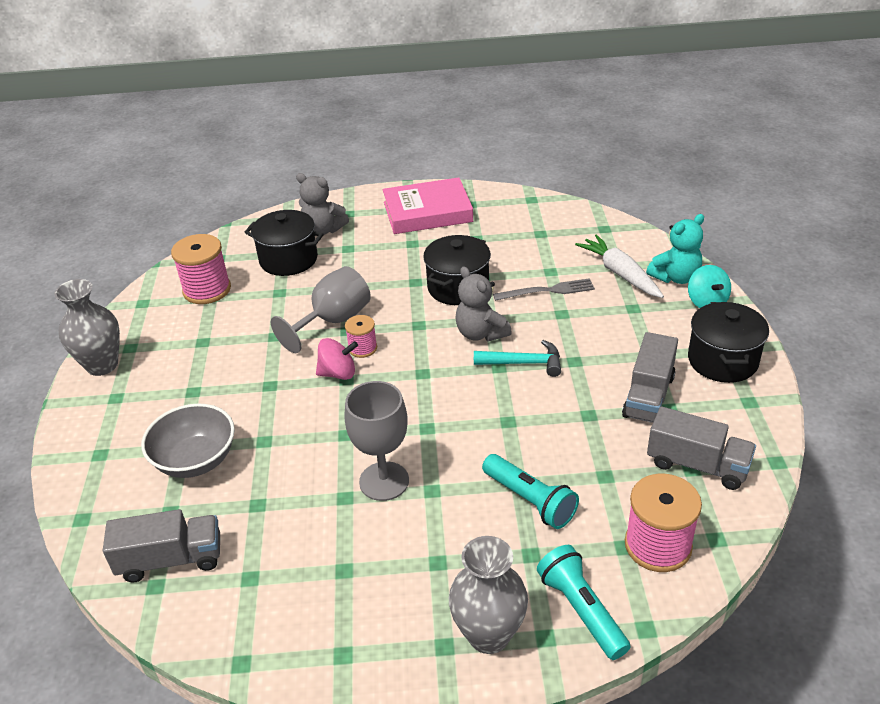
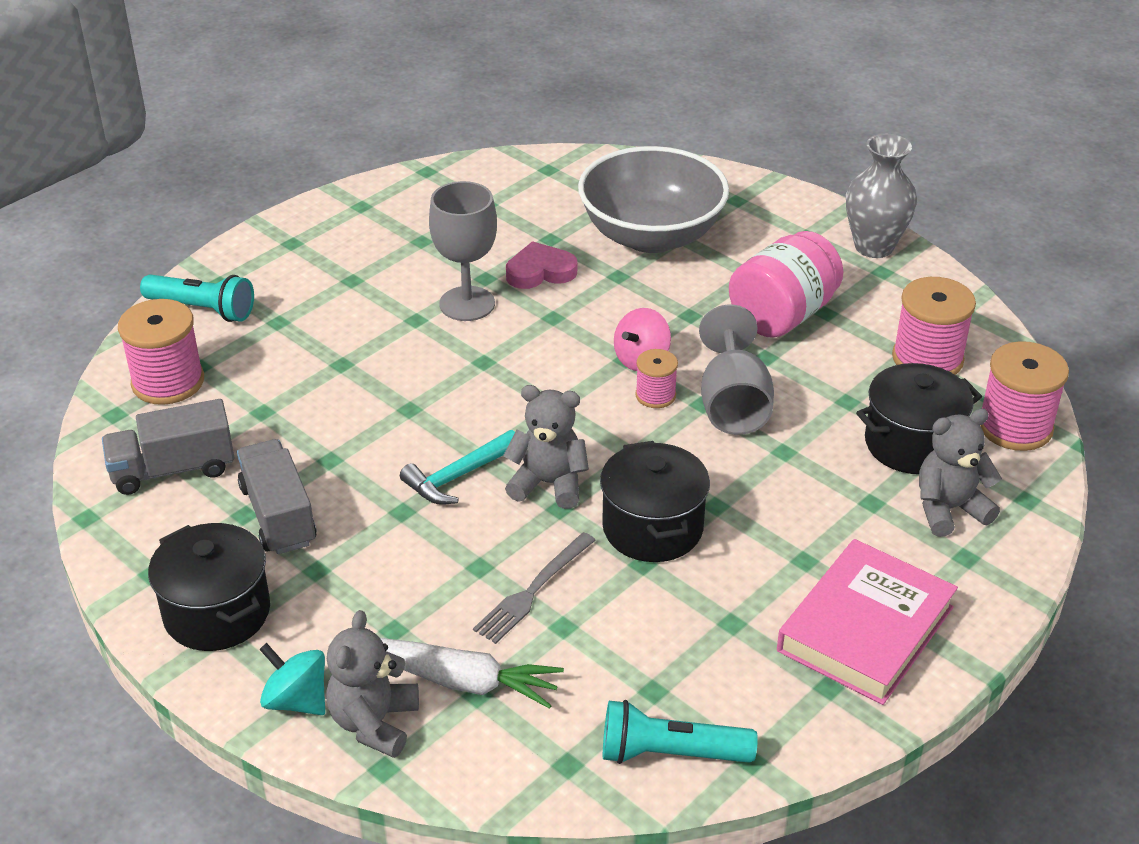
camera: 135 degrees right, 0 degrees up
grey truck [103,509,220,582] -> none
grey bowl [141,404,235,478] -> grey bowl [578,146,729,253], size x1.50
grey vase [449,536,528,654] -> none
turquoise flashlight [482,454,579,529] -> turquoise flashlight moved to [603,700,758,764]
turquoise teddy bear [646,214,704,284] -> grey teddy bear [326,610,419,758]
none -> pink heart [506,241,577,289]
none -> pink jar [729,231,843,338]
none -> pink spool [980,341,1069,451]

